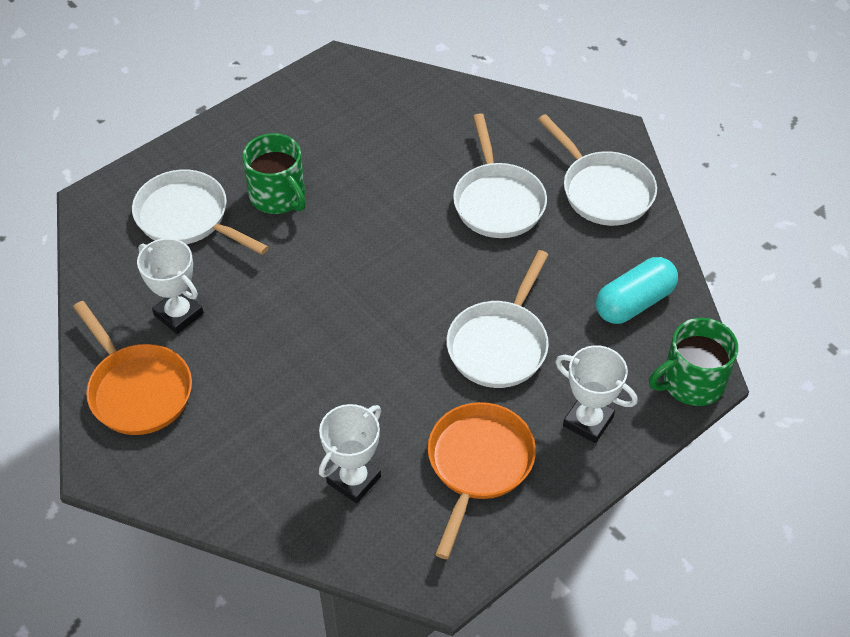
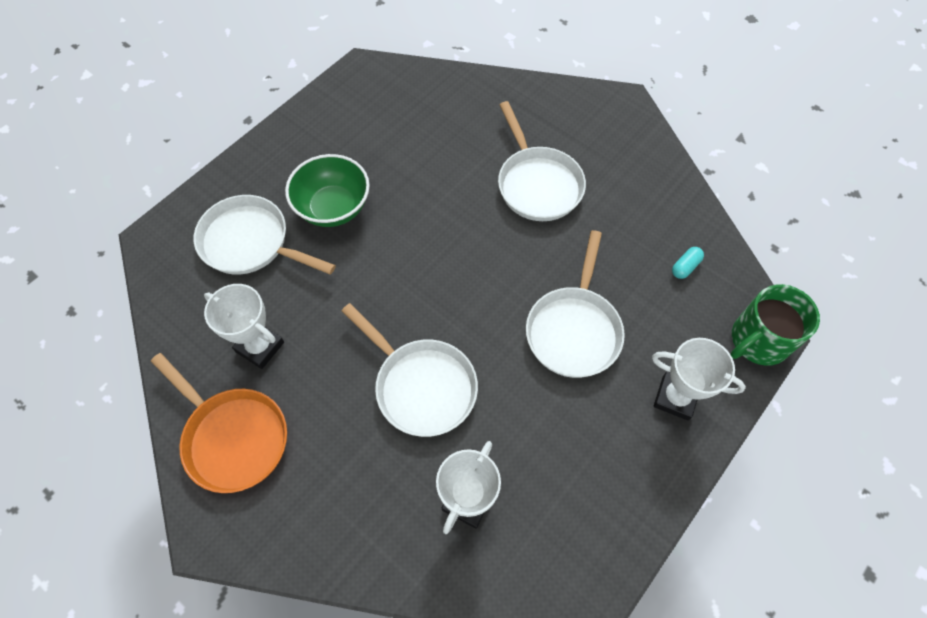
camera: 10 degrees left, 10 degrees up
green mug [242,133,306,214] -> green bowl [285,154,370,227]
orange pan [428,402,536,559] -> none
white pan [538,114,657,226] -> white pan moved to [342,303,478,437]
turquoise capsule [596,257,678,324] -> turquoise capsule [672,247,704,279], size x0.46

